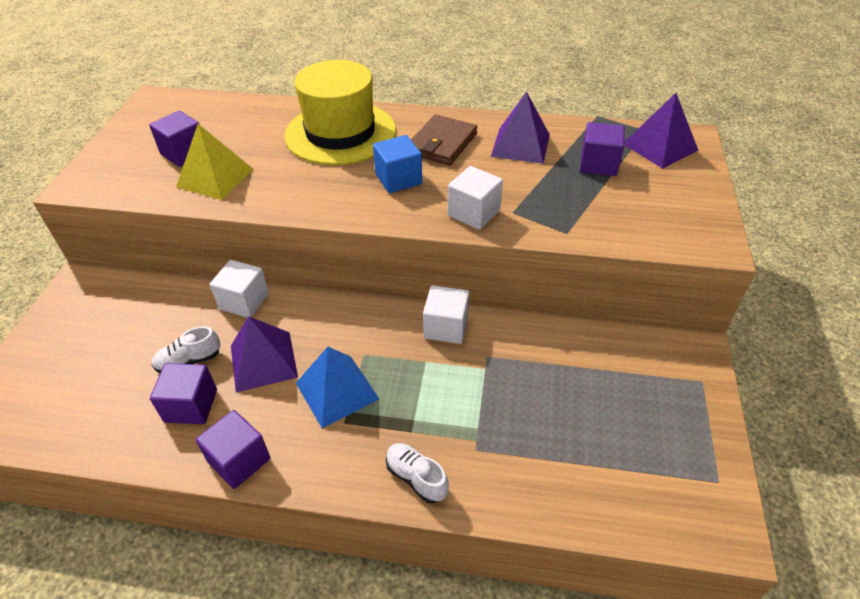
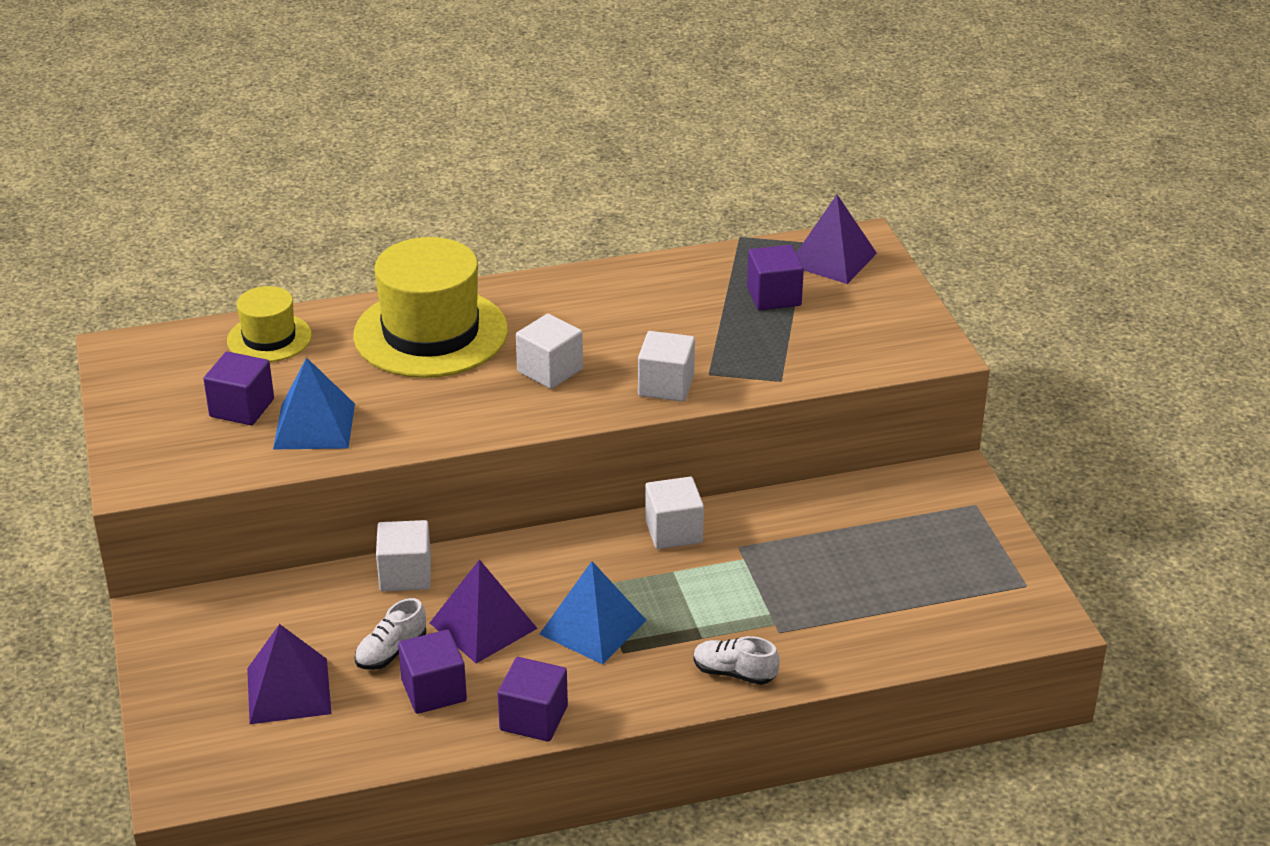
camera: 25 degrees left, 10 degrees down
yellow pyramid [176,124,253,200] -> blue pyramid [273,357,355,449]
blue cube [373,135,422,193] -> white cube [516,314,583,389]
brown wallet [411,114,477,165] -> none
purple pyramid [491,91,550,164] -> purple pyramid moved to [247,624,332,724]
none -> yellow hat [227,286,312,362]

